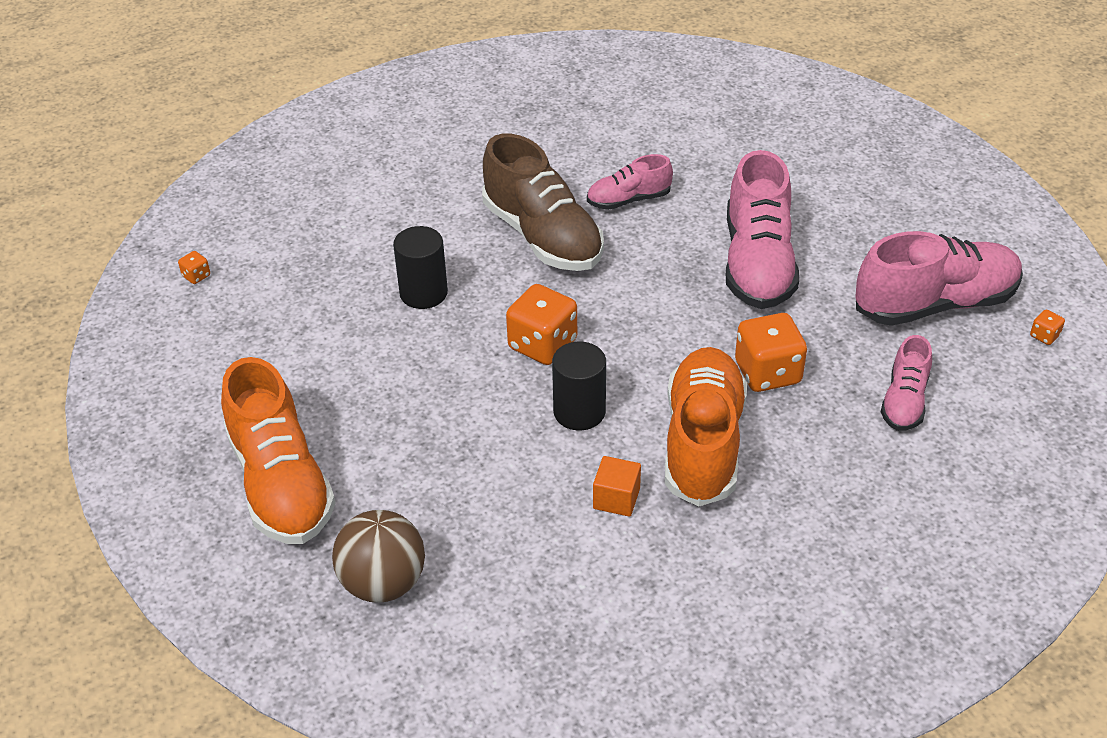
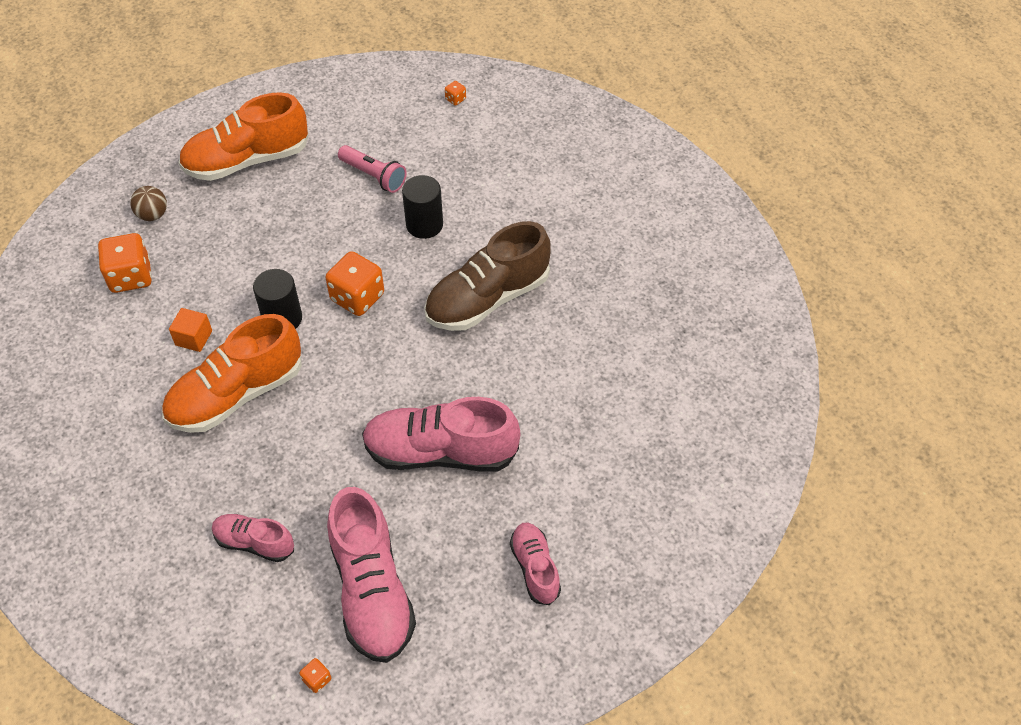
camera: 90 degrees right, 10 degrees up
brown ball [332,510,425,603] -> brown ball [130,186,167,221], size x0.60
pink shoe [587,154,673,210] -> pink shoe moved to [510,523,561,605]
orange shoe [665,347,747,506] -> orange shoe turned 135 degrees clockwise [162,314,302,433]
orange dice [735,313,807,392] -> orange dice moved to [98,233,152,293]
none -> pink flashlight [338,145,407,193]

